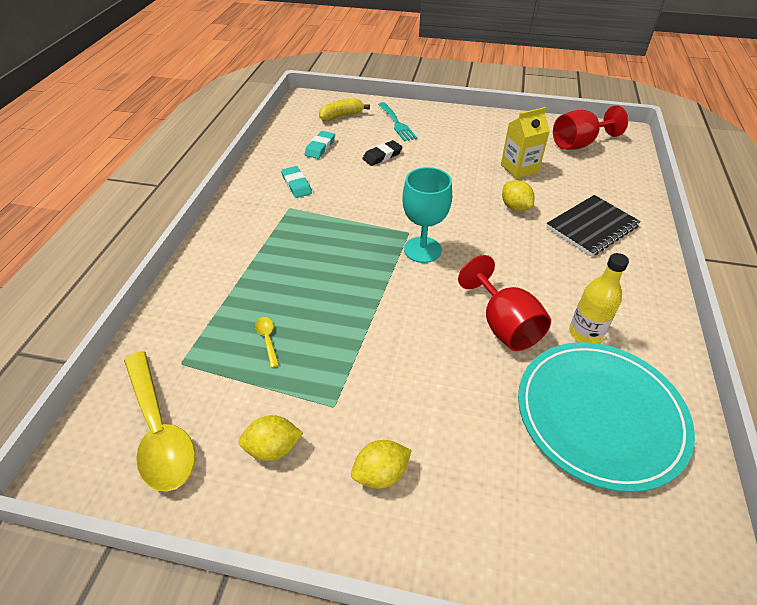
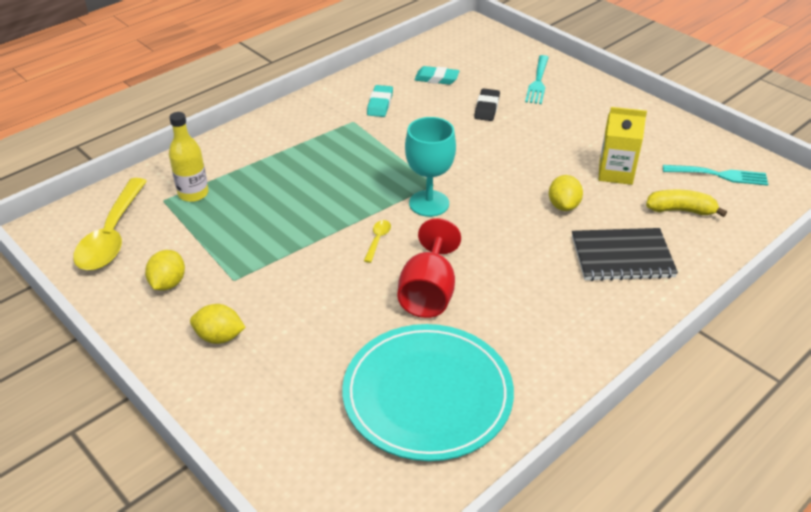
camera: 35 degrees right, 5 degrees down
yellow lemon [238,415,303,461] -> yellow lemon turned 75 degrees clockwise [145,250,185,290]
yellow spoon [255,317,279,368] -> yellow spoon moved to [364,220,391,263]
turquoise eraser [305,131,335,159] -> turquoise eraser turned 45 degrees clockwise [414,66,459,85]
yellow banana [319,98,370,121] -> yellow banana moved to [646,190,727,217]
black eraser [362,140,403,166] -> black eraser turned 75 degrees counterclockwise [474,88,500,121]
red goblet [553,105,628,150] -> turquoise fork [663,165,768,186]
yellow bottle [569,253,629,343] -> yellow bottle moved to [169,112,209,202]

